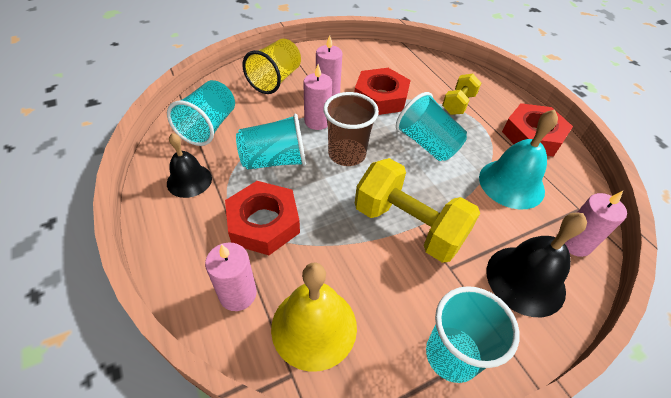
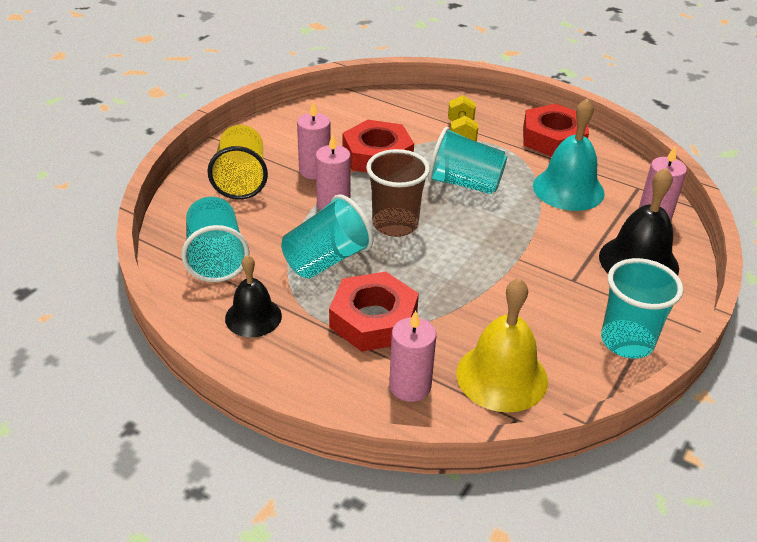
camera: 30 degrees left, 10 degrees down
yellow dumbbell [355,158,480,263] -> none

